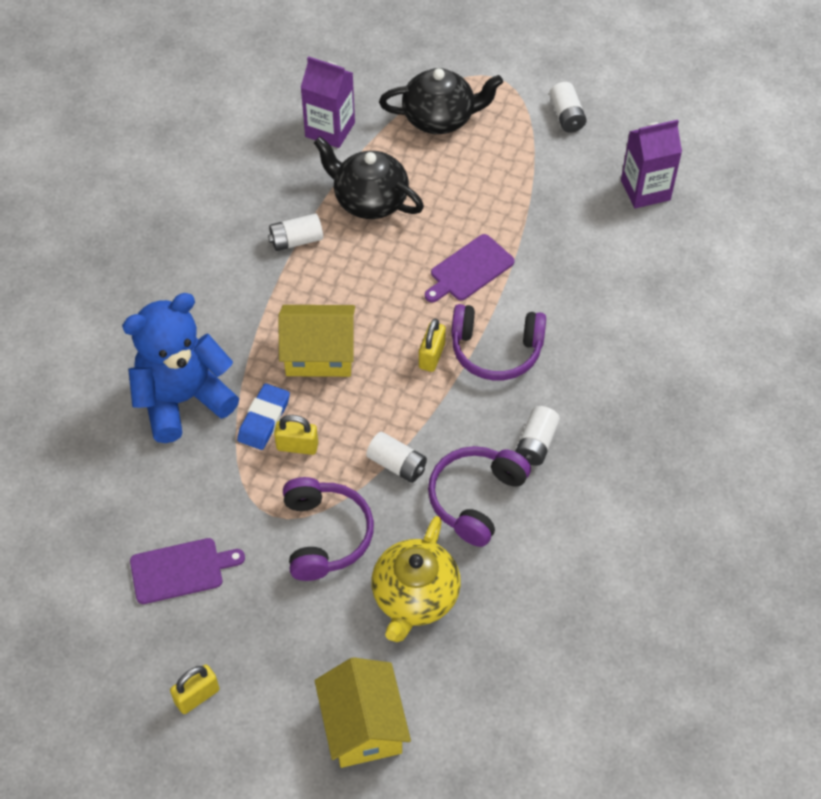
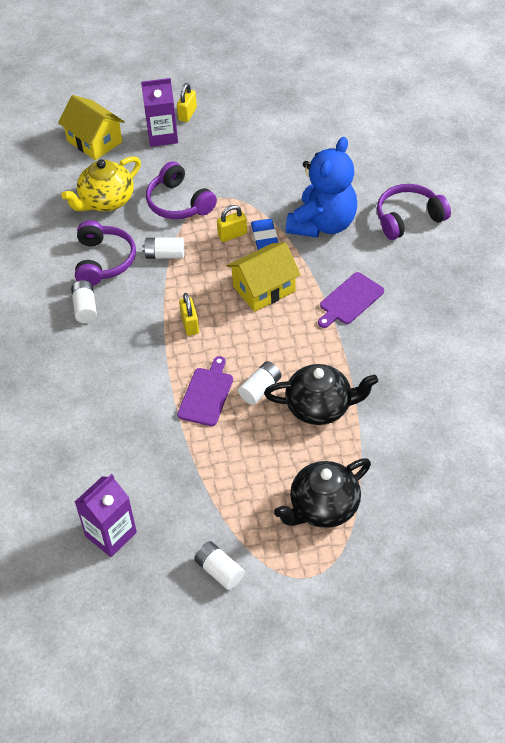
camera: 150 degrees right, 5 degrees down
purple cutting board [130,538,245,604] -> purple cutting board moved to [318,272,384,328]
white battery [268,213,323,251] -> white battery moved to [238,361,282,405]
purple carton [301,56,355,148] -> purple carton moved to [141,78,178,147]
yellow teapot [371,516,461,642] -> yellow teapot turned 120 degrees counterclockwise [61,156,141,211]
purple headphones [451,304,546,380] -> purple headphones moved to [377,184,451,240]

